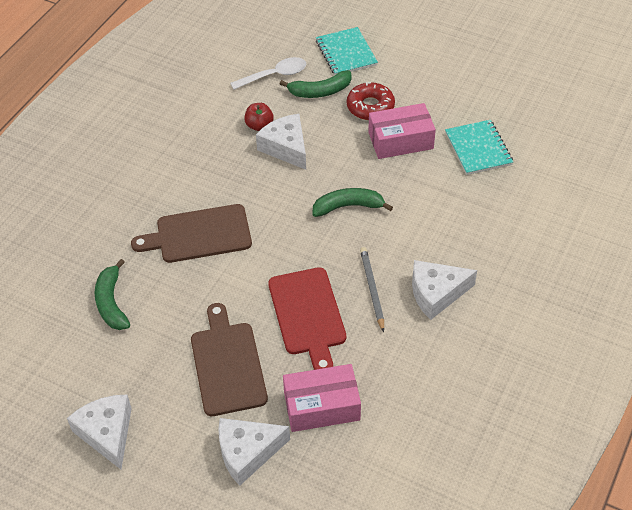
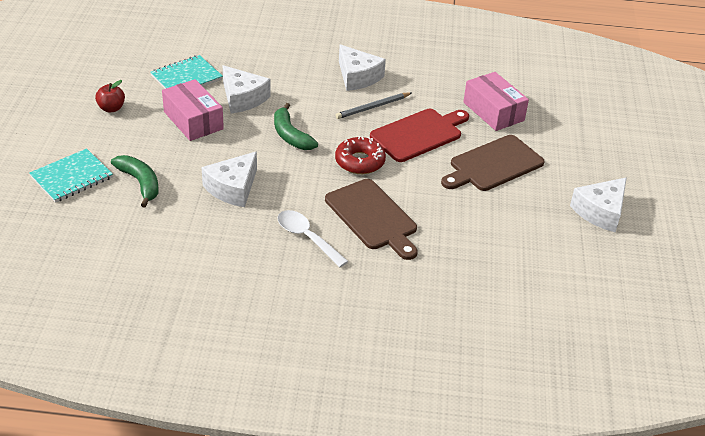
camera: 115 degrees left, 10 degrees down
green banana [95,259,130,330] -> none
white cheese [218,418,290,486] -> white cheese moved to [223,65,271,113]
white spoon [230,57,306,90] -> white spoon moved to [277,210,348,267]
red apple [244,103,274,131] -> red apple moved to [95,80,125,112]
red donut [347,82,395,120] -> red donut moved to [335,136,386,174]

